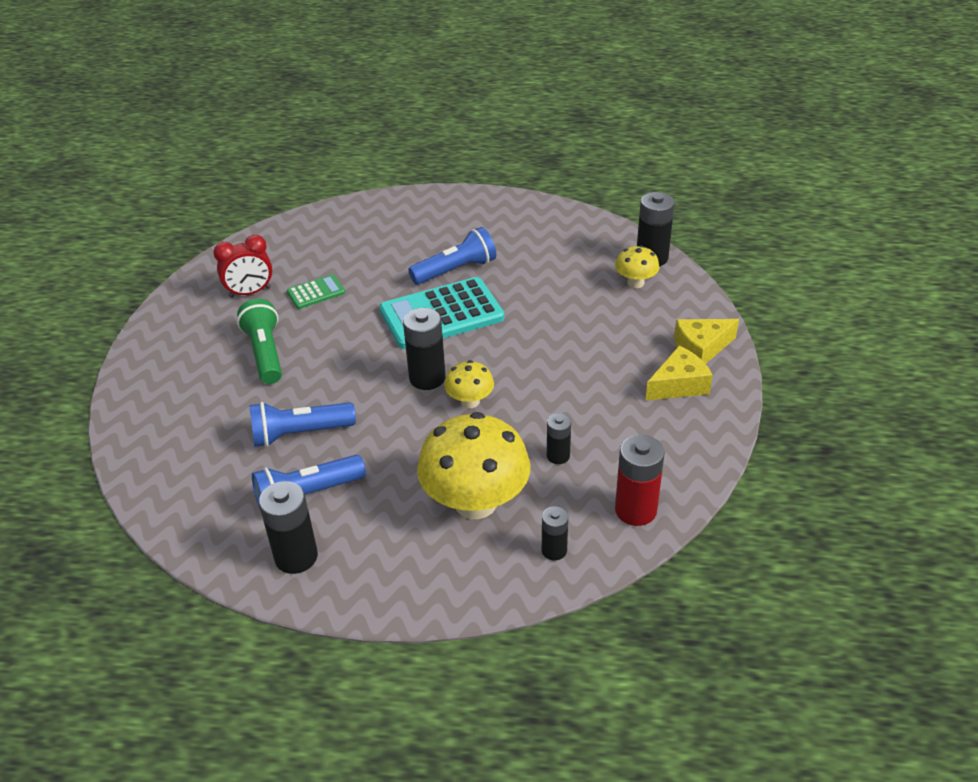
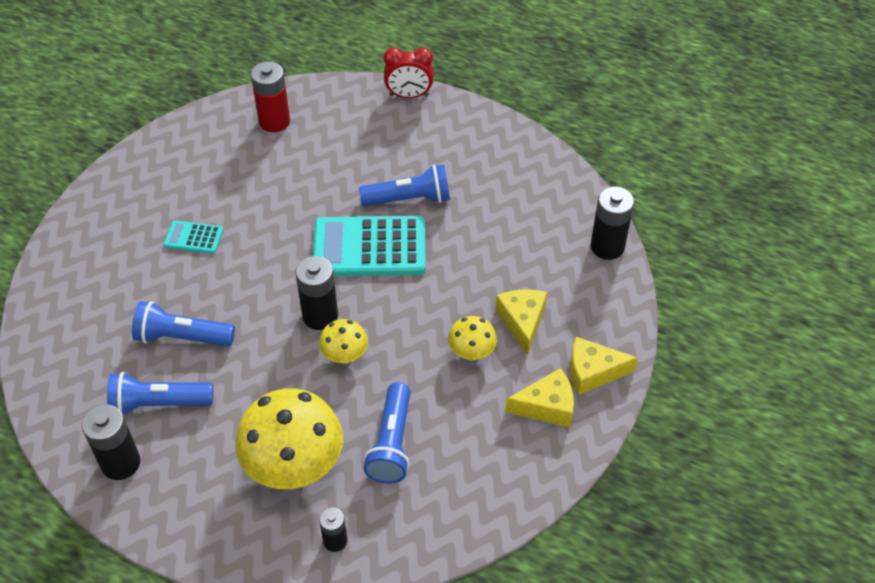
camera: 20 degrees right, 10 degrees up
red clock [213,235,272,298] -> red clock moved to [384,47,433,98]
green flashlight [237,299,282,384] -> turquoise calculator [164,220,223,254]
green calculator [287,274,345,309] -> none
black battery [547,413,571,464] -> blue flashlight [364,382,411,484]
yellow mushroom [615,245,660,288] -> yellow mushroom moved to [448,316,497,360]
red battery [615,435,665,526] -> red battery moved to [251,62,290,132]
none -> yellow cheese [495,289,547,355]

